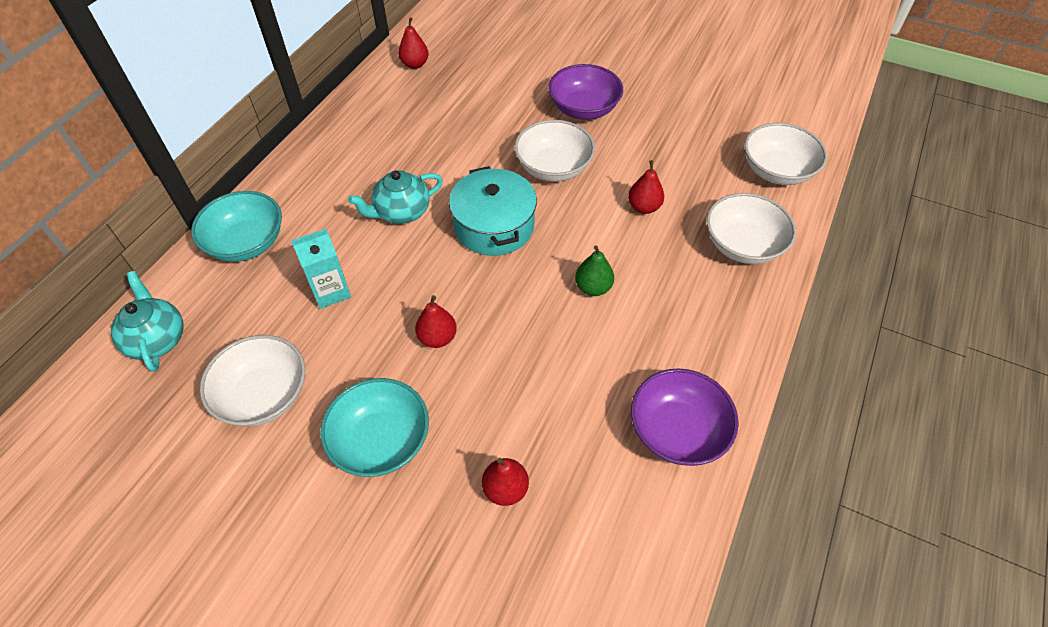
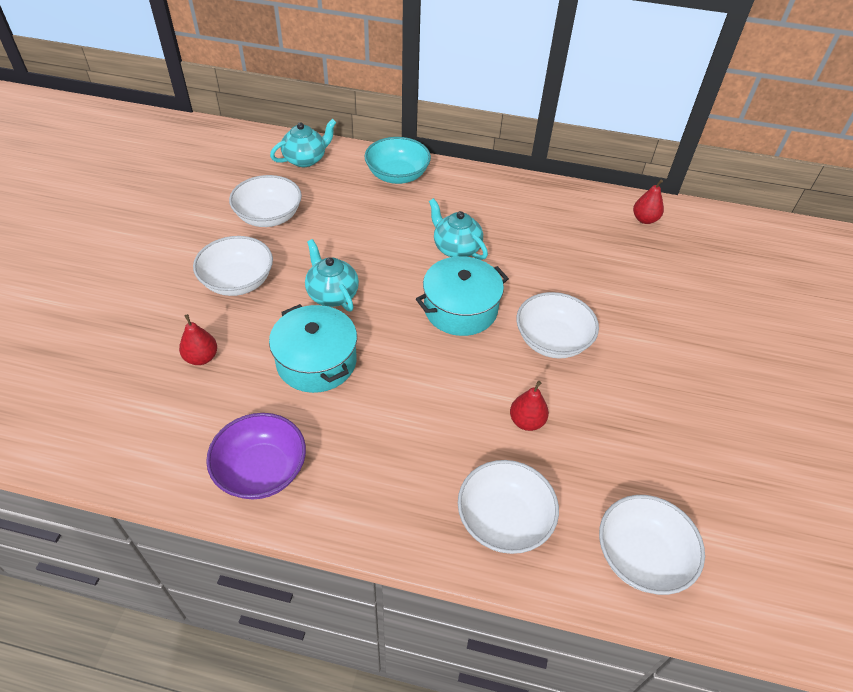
camera: 75 degrees right, 5 degrees down
turquoise carton [291,229,351,309] -> none
turquoise bowl [320,378,429,477] -> white bowl [193,236,273,296]
red pear [415,295,457,348] -> turquoise teapot [305,239,359,311]
purple bowl [548,64,623,120] -> none
green pear [575,245,614,296] -> none
none -> turquoise pot [269,304,357,393]

